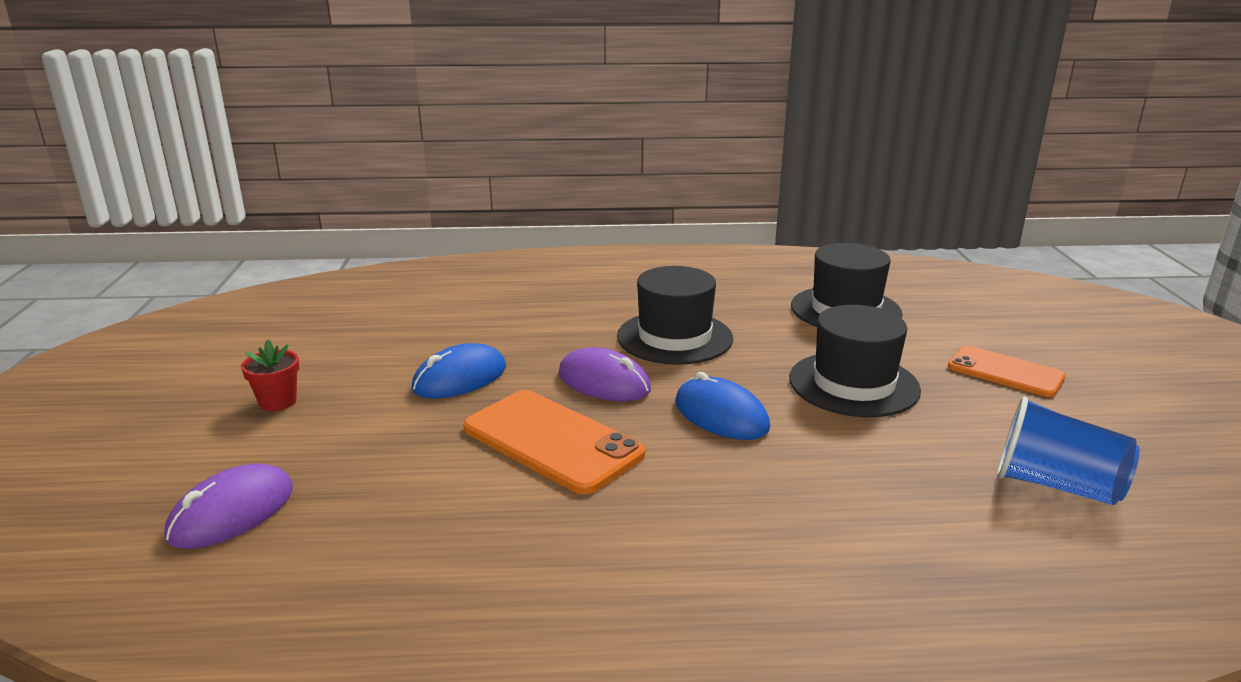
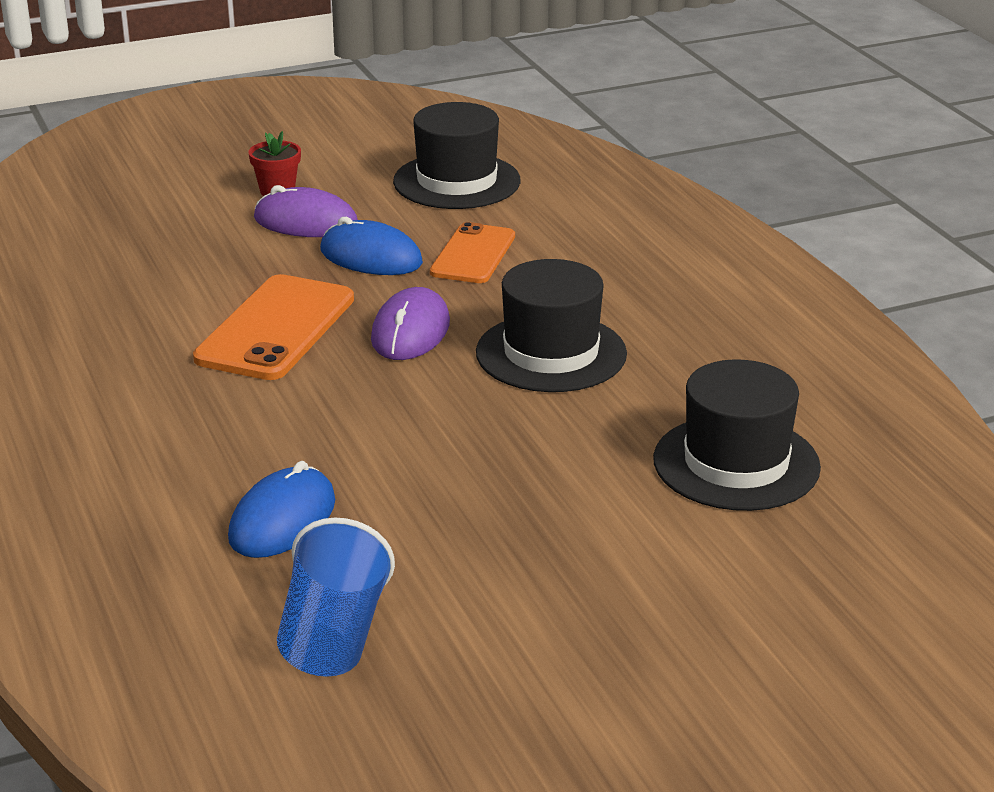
camera: 70 degrees right, 5 degrees up
purple mouse [164,464,293,549] -> purple mouse moved to [254,185,358,237]
blue mouse [675,372,770,440] -> blue mouse moved to [228,461,335,558]
black hat [789,305,921,417] -> black hat moved to [393,102,520,209]
orange phone [948,346,1066,397] -> orange phone moved to [430,222,515,283]

